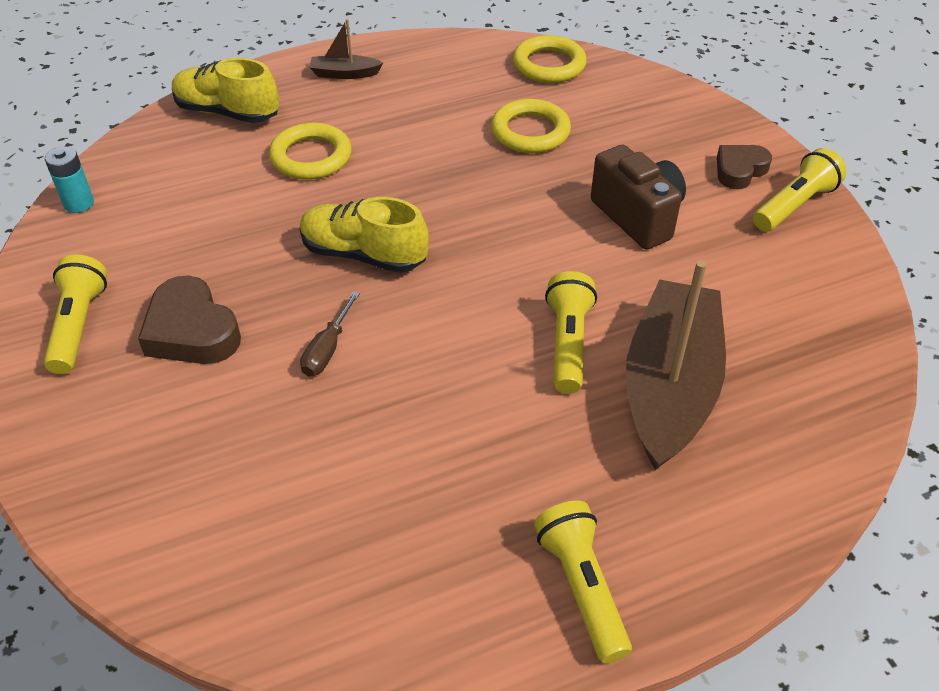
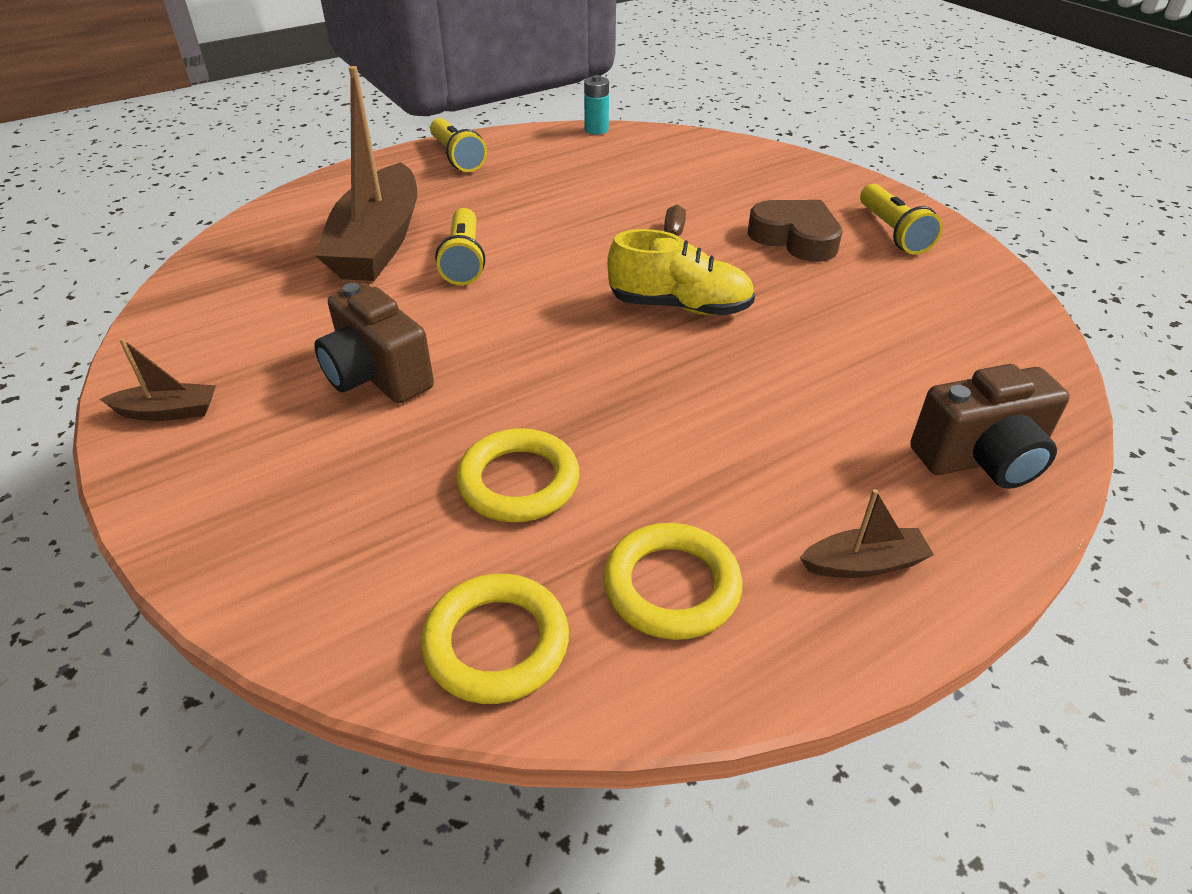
camera: 170 degrees right, 5 degrees down
turquoise battery [45,147,94,213] -> turquoise battery moved to [584,75,609,134]
yellow shoe [172,58,279,123] -> brown camera [910,364,1070,489]
yellow ring [269,123,352,180] -> yellow ring moved to [603,523,742,640]
brown heart [717,145,772,189] -> none
yellow flashlight [753,148,846,232] -> brown boat [100,338,216,421]

